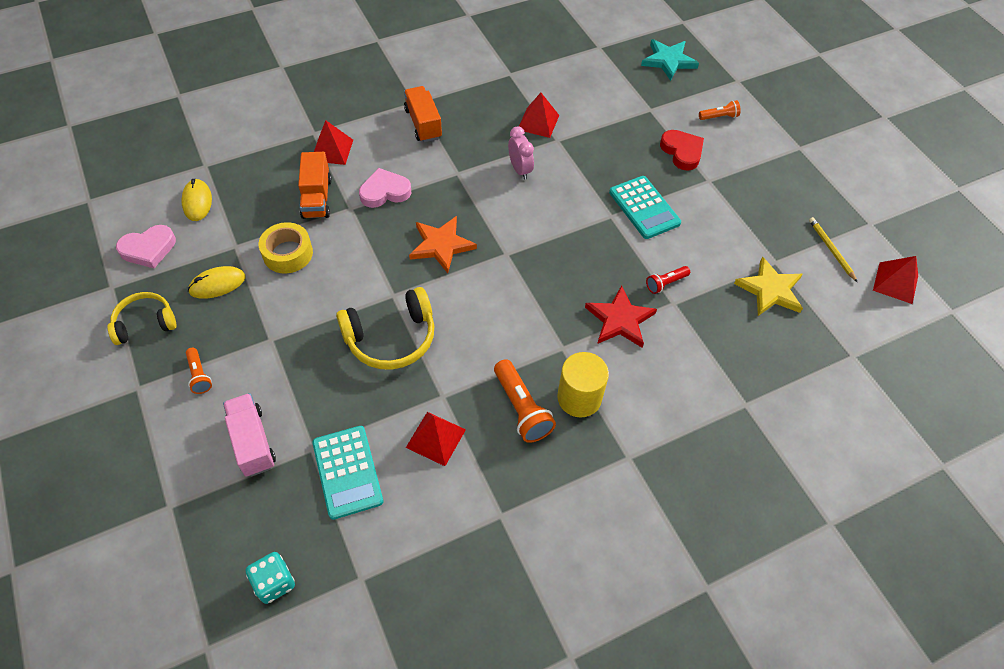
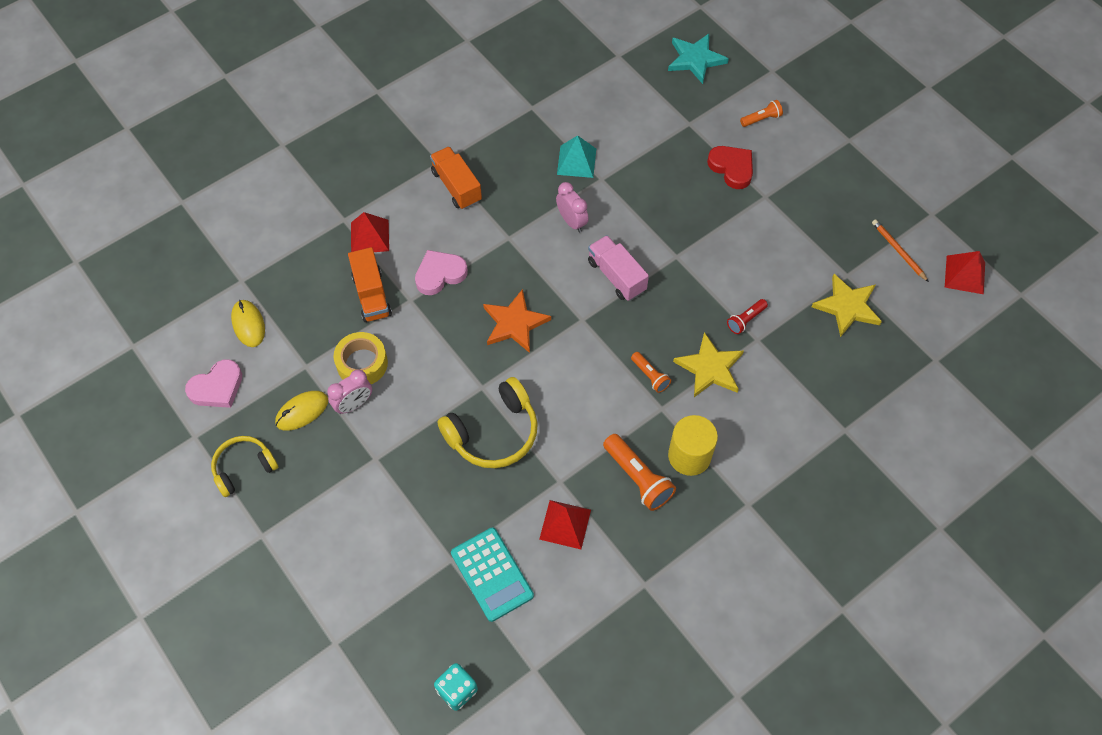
camera: 10 degrees left, 5 degrees up
orange flashlight [186,348,212,394] -> orange flashlight moved to [631,352,671,393]
pink truck [223,393,276,477] -> pink truck moved to [588,235,649,301]
red pyramid [519,93,559,138] -> turquoise pyramid [557,135,596,178]
red star [585,285,657,348] -> yellow star [673,332,744,397]
turquoise calculator [609,176,681,239] -> none
yellow pencil [809,217,857,282] -> orange pencil [872,219,929,282]
none -> pink clock [327,370,372,414]

